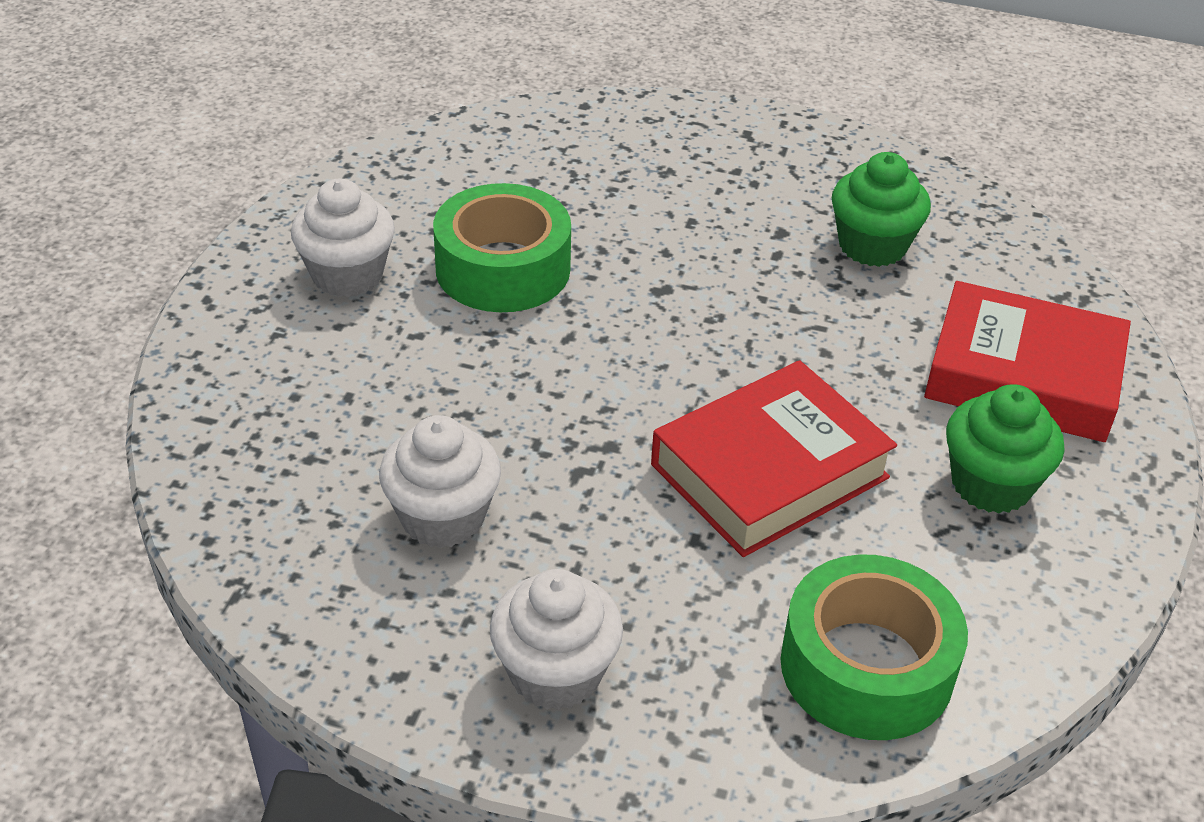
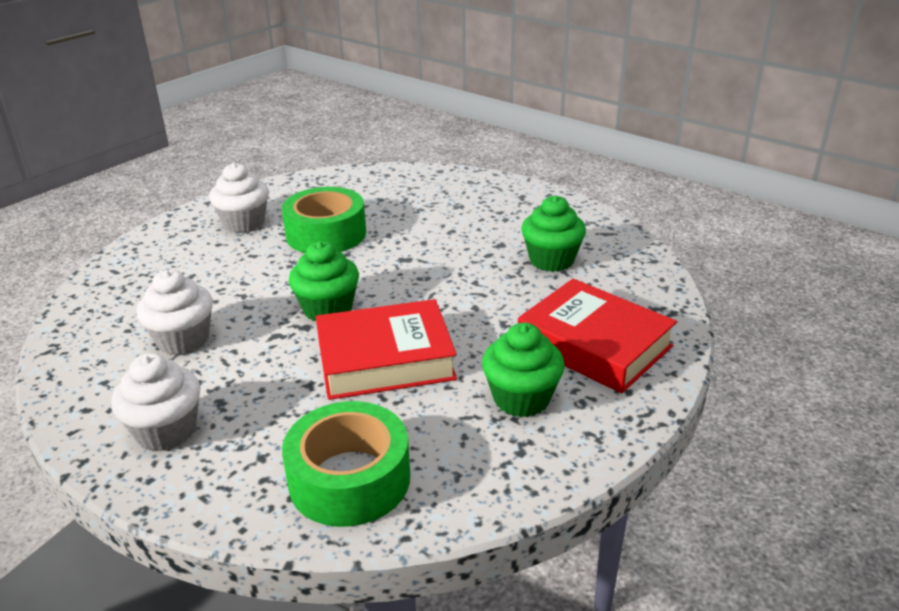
camera: 25 degrees right, 10 degrees down
none -> green cupcake [289,241,359,321]

